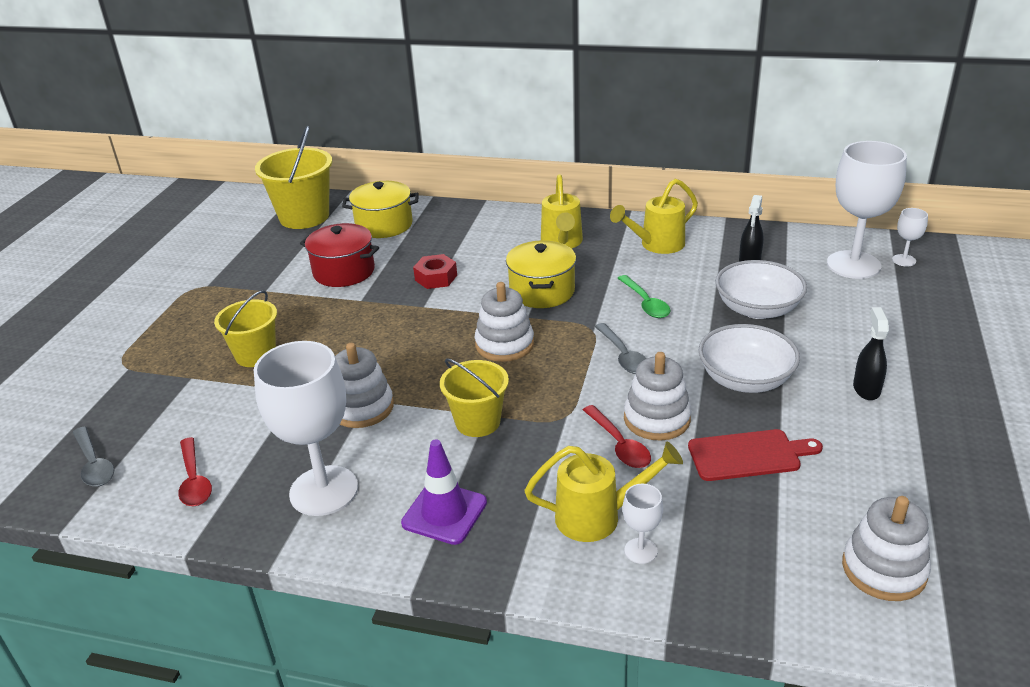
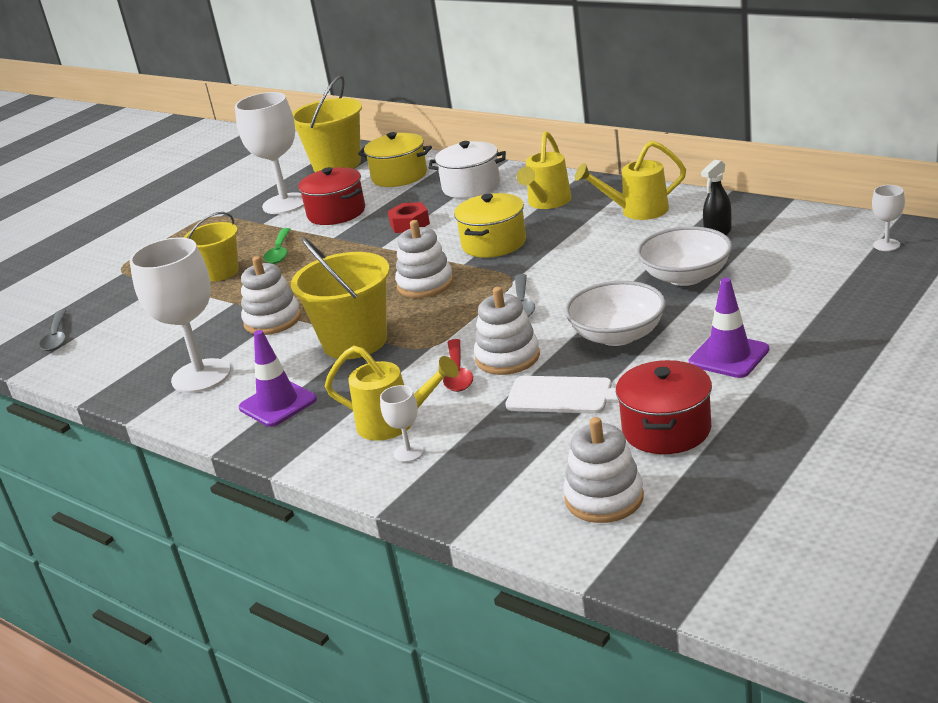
camera: 25 degrees right, 5 degrees down
red spoon [178,437,212,506] -> none
yellow bucket [440,359,509,437] -> yellow bucket [291,237,390,359], size x1.55
green spoon [618,275,671,318] -> green spoon moved to [263,228,290,264]
red cutting board [688,429,823,481] -> white cutting board [505,376,619,414]
white goblet [827,141,907,279] -> white goblet moved to [235,92,304,214]
black spray bottle [853,307,889,400] -> purple traffic cone [689,278,769,378]
none -> white pot [428,141,506,198]
none -> red pot [616,360,712,454]

